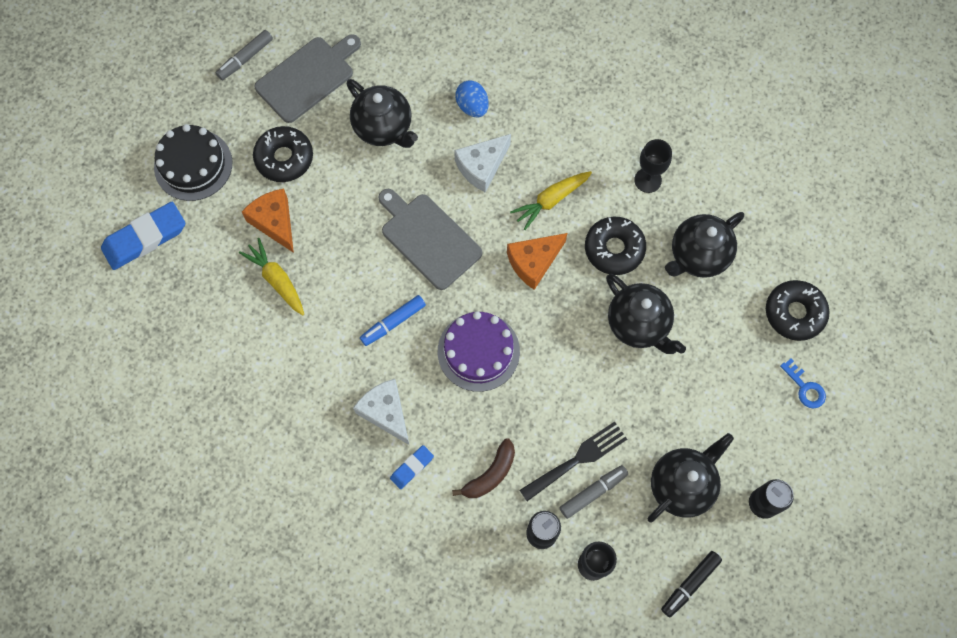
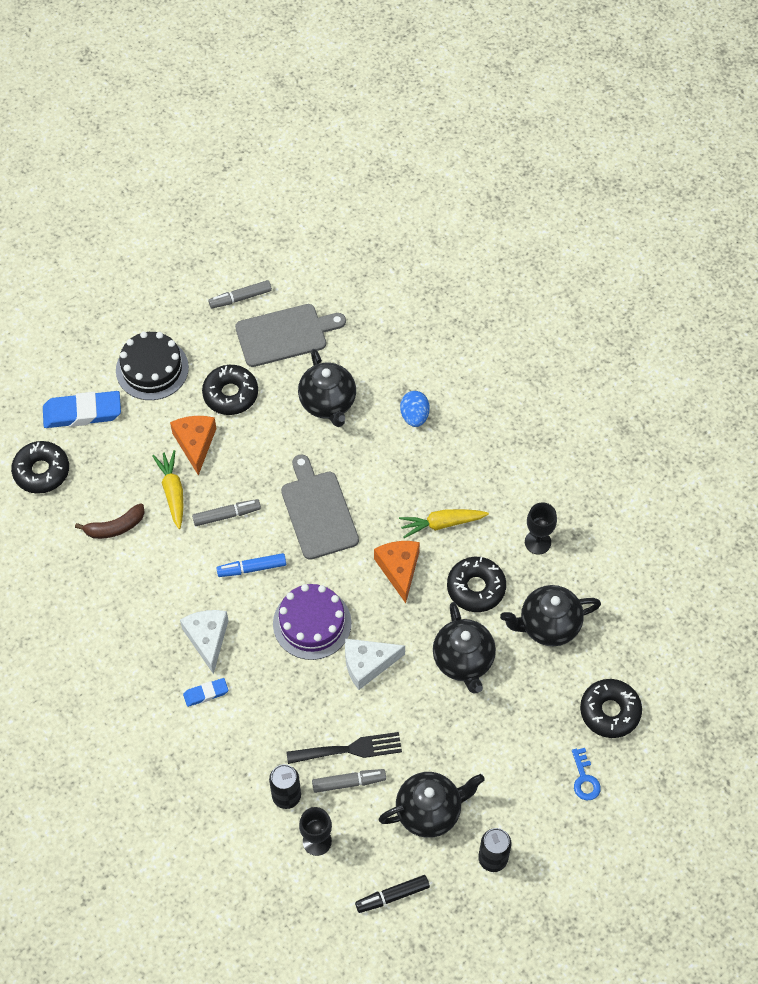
camera: 25 degrees right, 10 degrees down
brown banana [452,438,515,498] -> brown banana moved to [75,503,145,539]
white cheese [454,134,511,193] -> white cheese moved to [345,639,405,690]
orange cheese [507,233,567,290] -> orange cheese turned 90 degrees clockwise [374,541,420,603]
none -> black donut [11,441,69,494]
none -> grey marker [192,499,261,526]

